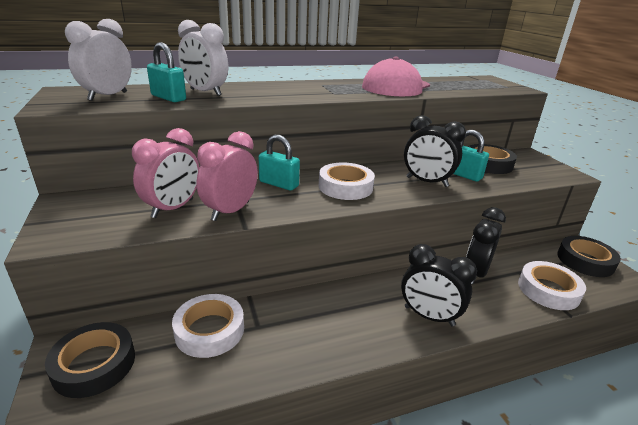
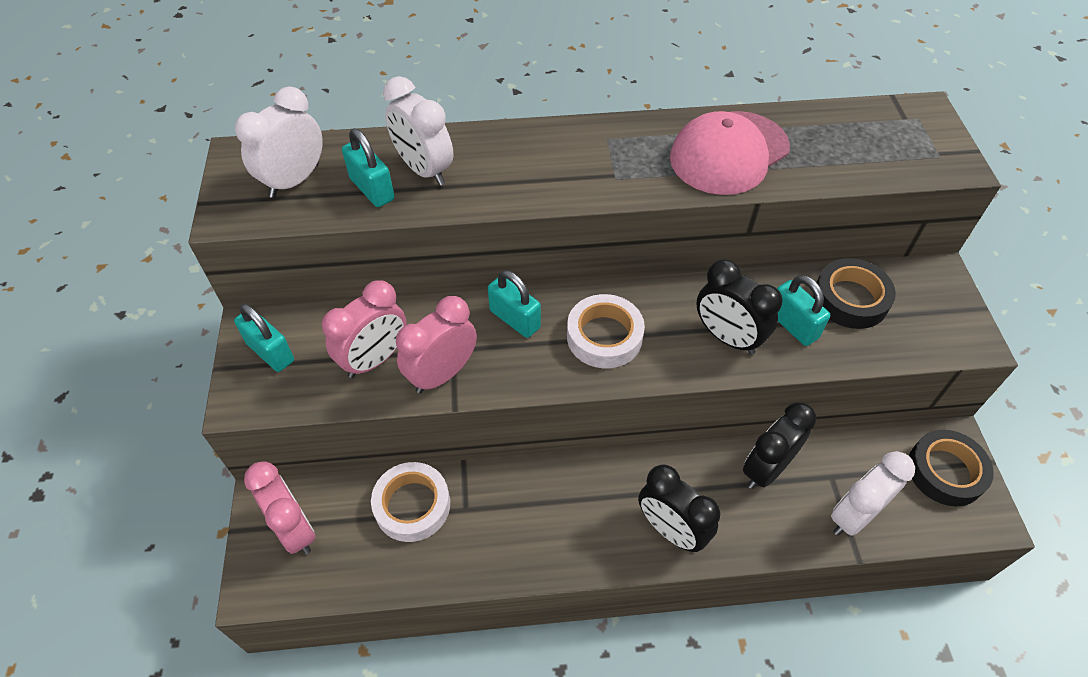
camera: 15 degrees right, 25 degrees up
black tape [45,322,135,398] -> pink clock [244,461,316,554]
white tape [518,261,586,310] -> white clock [831,451,915,536]
none -> turquoise padlock [234,304,294,372]

